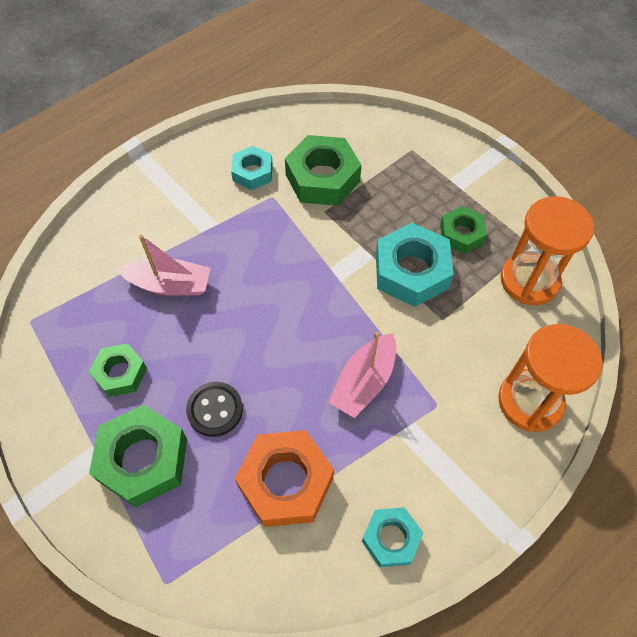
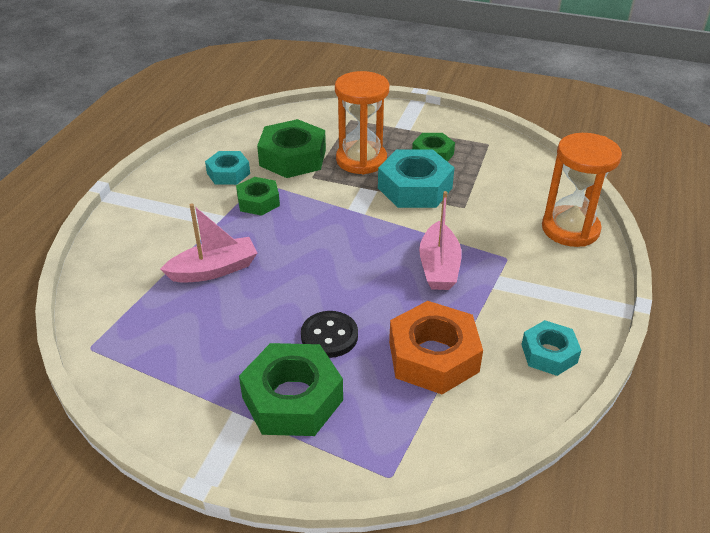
camera: 30 degrees left, 20 degrees down
green nut [89,343,147,397] -> green nut moved to [236,177,280,216]
orange hourglass [501,196,594,305] -> orange hourglass moved to [335,71,389,174]

